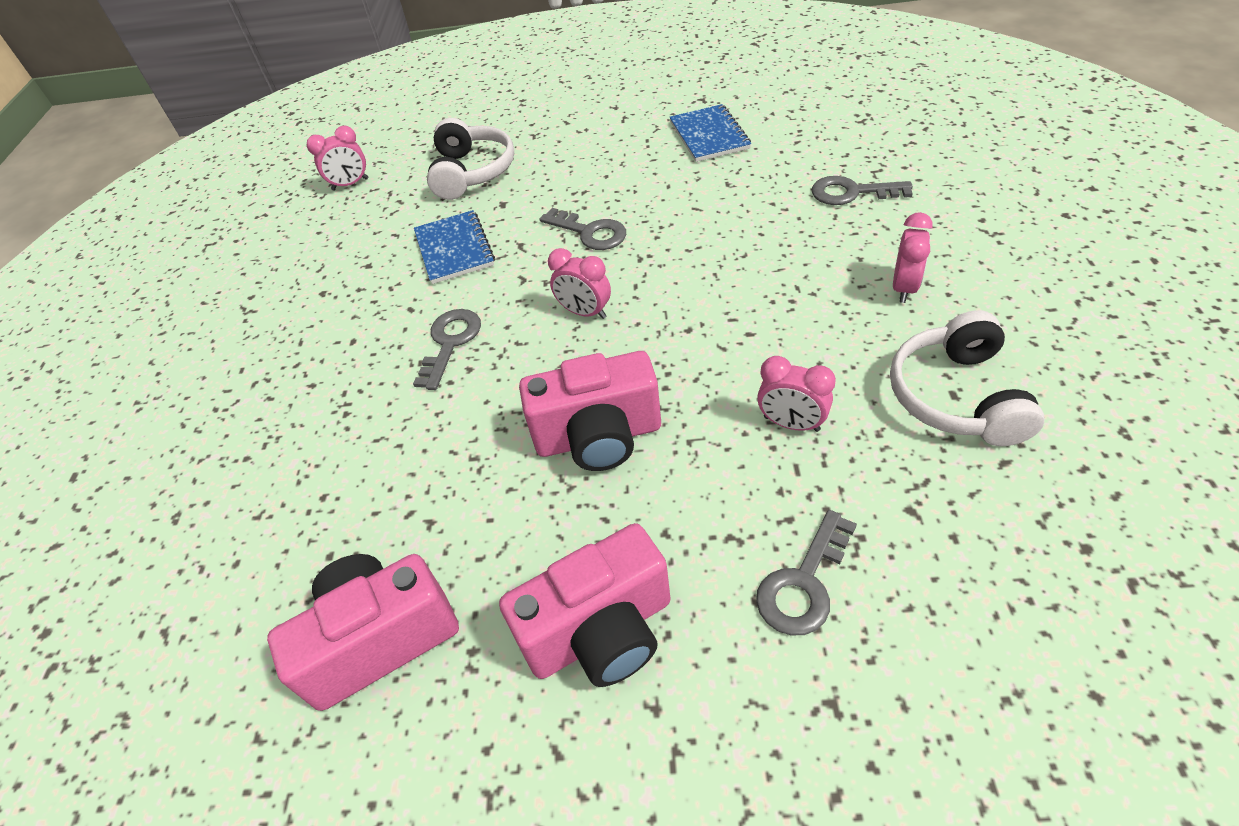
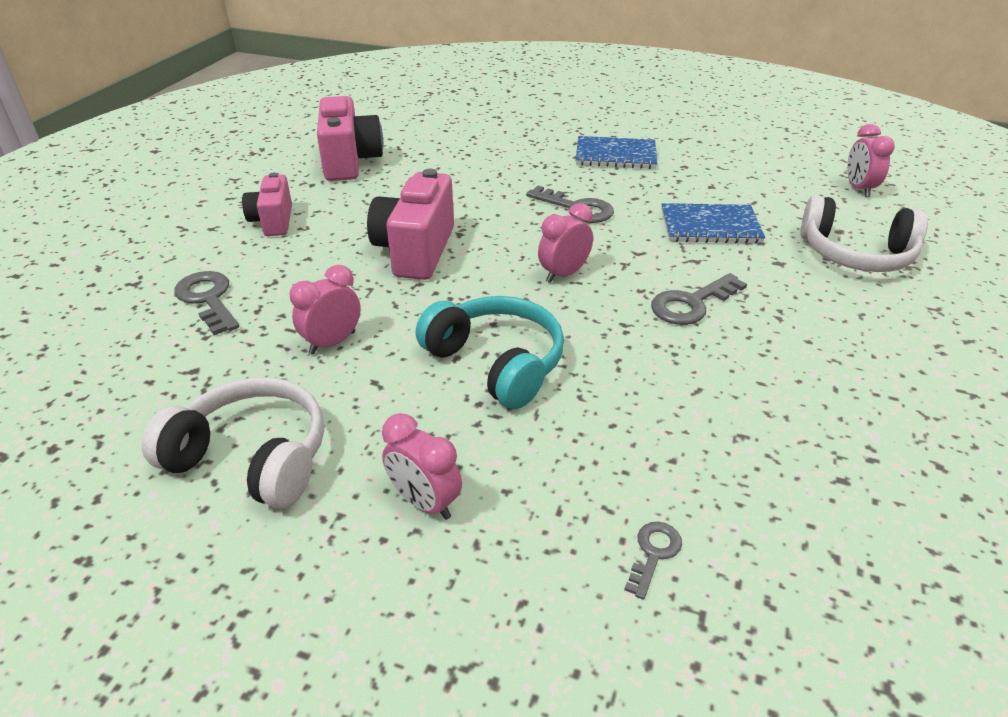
camera: 105 degrees right, 10 degrees down
pink camera [499,523,671,687] -> pink camera [242,172,292,236], size x0.62
blue notebook [669,104,751,162] -> blue notebook moved to [576,136,657,169]
grey key [812,176,913,205] -> grey key [624,522,682,600], size x0.58
none -> turquoise headphones [416,296,564,409]

